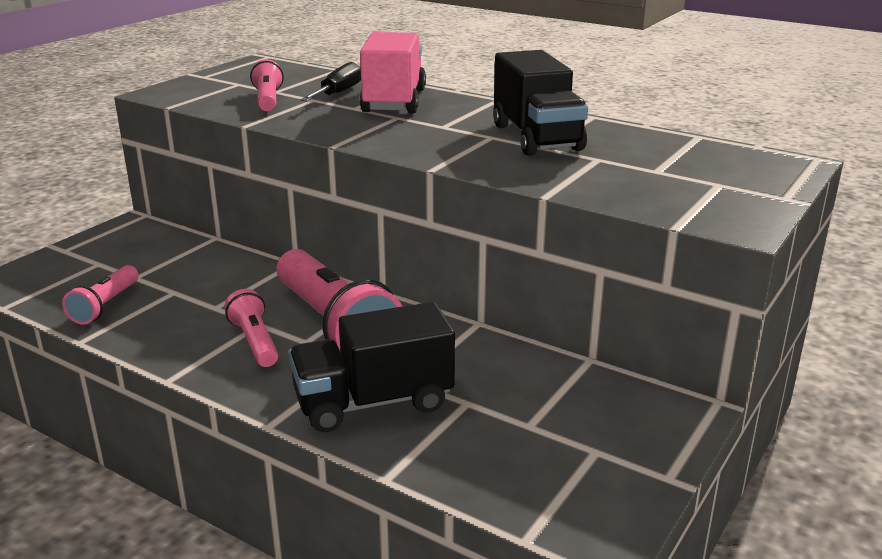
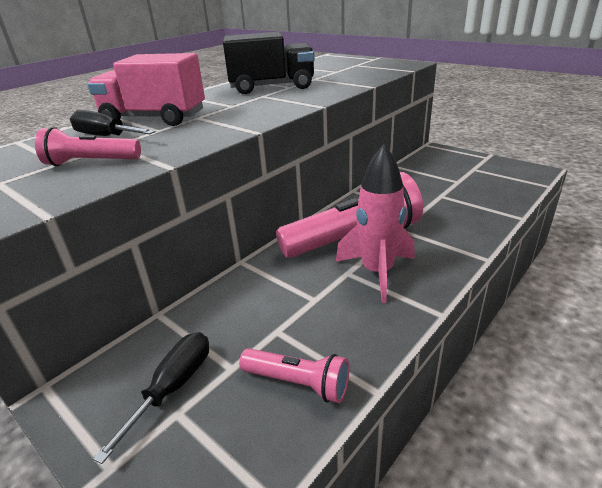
camera: 80 degrees left, 5 degrees up
pink flashlight [225,289,278,367] -> pink rocket [336,144,415,303]
black truck [288,302,455,432] -> none
none -> black screwdriver [93,332,209,464]

